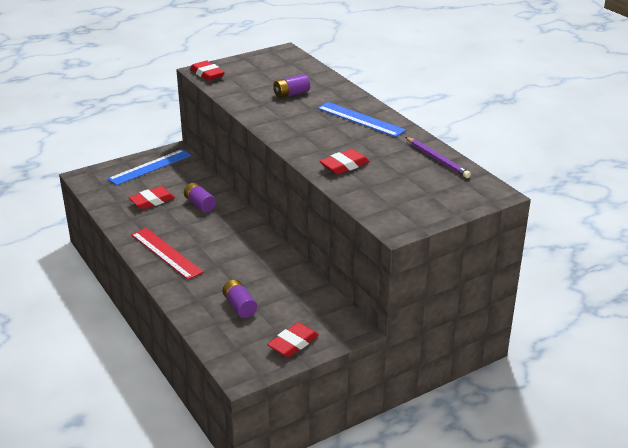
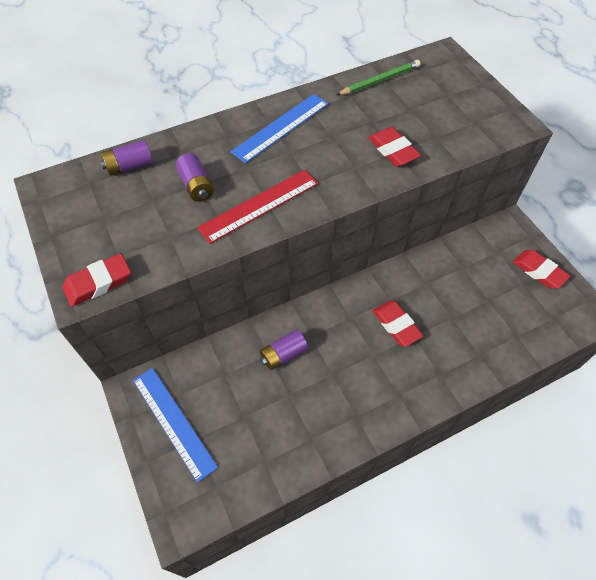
camera: 85 degrees left, 25 degrees up
red eraser [128,186,175,209] -> red eraser moved to [373,300,423,347]
red ruler [131,228,204,280] -> red ruler moved to [197,170,318,244]
purple battery [222,280,257,318] -> purple battery moved to [100,140,153,176]
purple pencil [405,137,471,178] -> green pencil [337,60,420,95]

